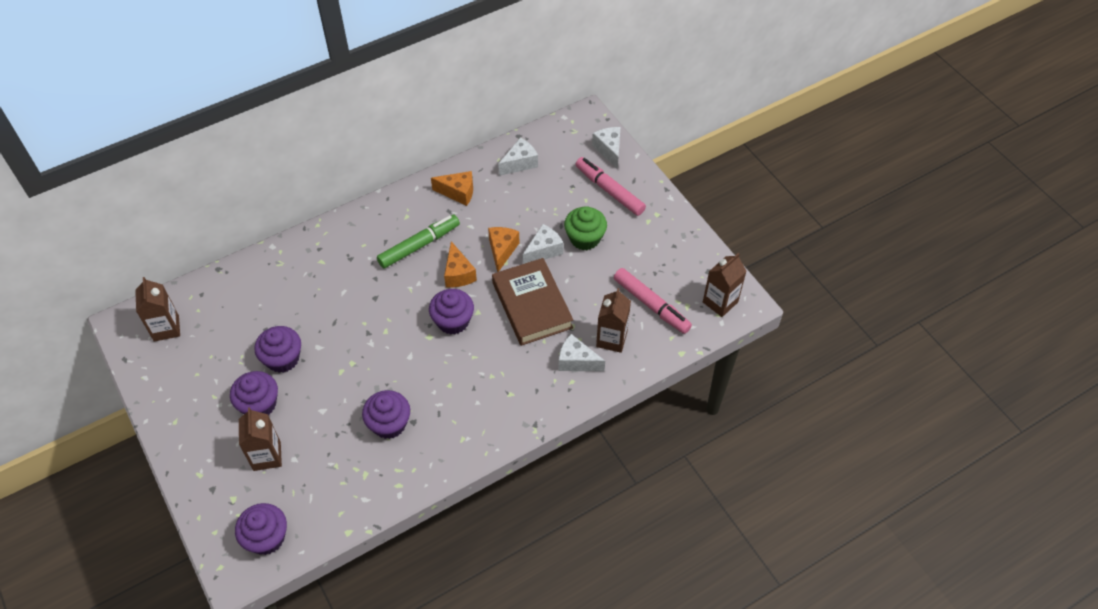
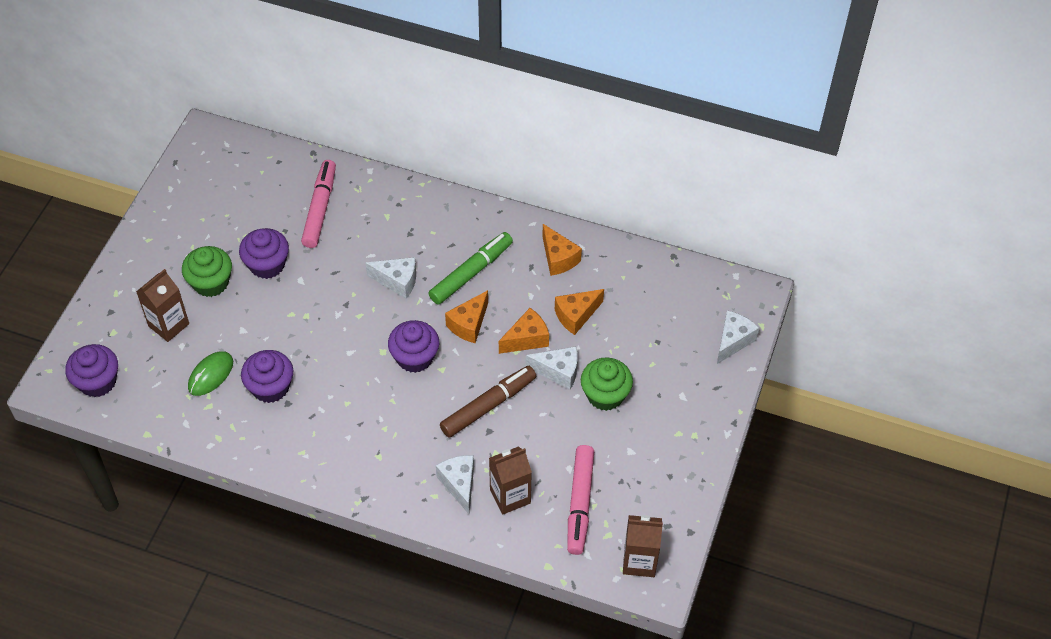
camera: 50 degrees right, 0 degrees up
brown carton [135,277,180,342] -> none
purple cupcake [230,371,278,416] -> green cupcake [182,246,232,297]
green marker [377,214,460,268] -> green marker turned 60 degrees counterclockwise [428,232,513,305]
brown book [492,258,573,346] -> brown marker [440,366,536,437]
white cheese [498,138,538,176] -> white cheese moved to [365,257,416,299]
pink marker [575,157,646,216] -> pink marker moved to [301,160,336,248]
none -> green mouse [188,351,233,396]
none -> orange cheese [555,289,604,335]

